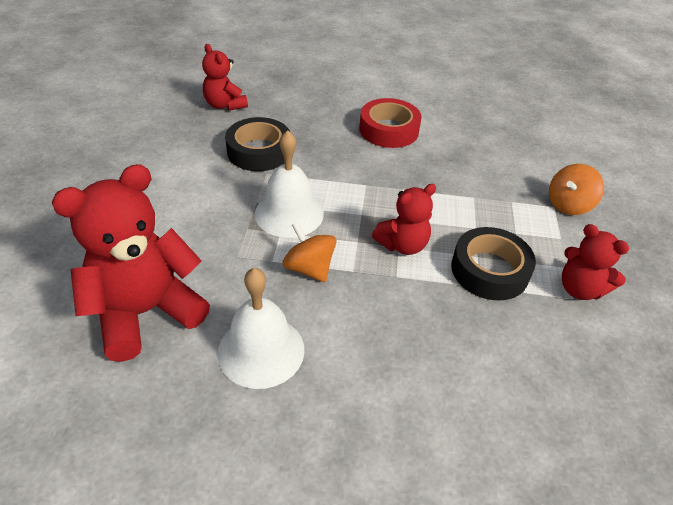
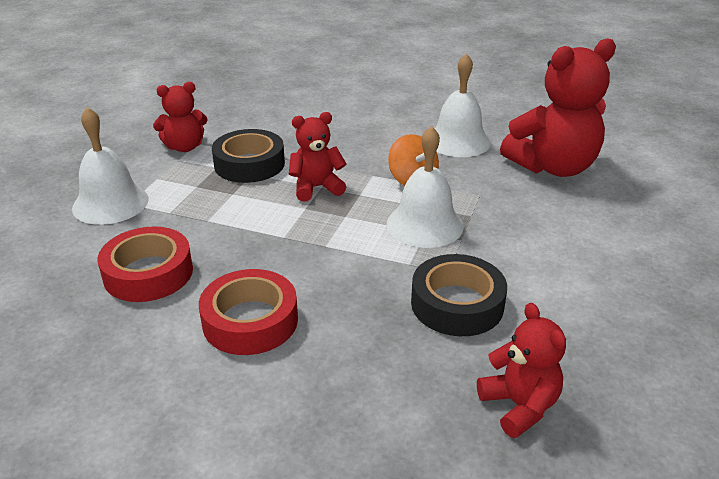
camera: 165 degrees left, 10 degrees down
orange spinning top [549,164,604,215] -> white bell [72,107,149,225]
red teddy bear [562,224,629,300] -> red teddy bear turned 105 degrees clockwise [153,82,208,152]
none -> red tape [98,226,193,302]

